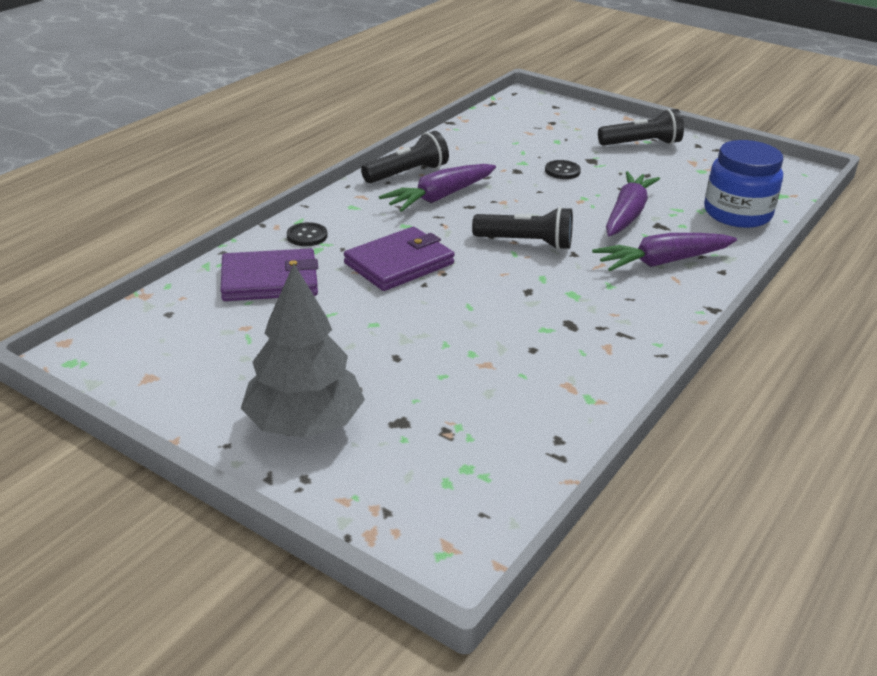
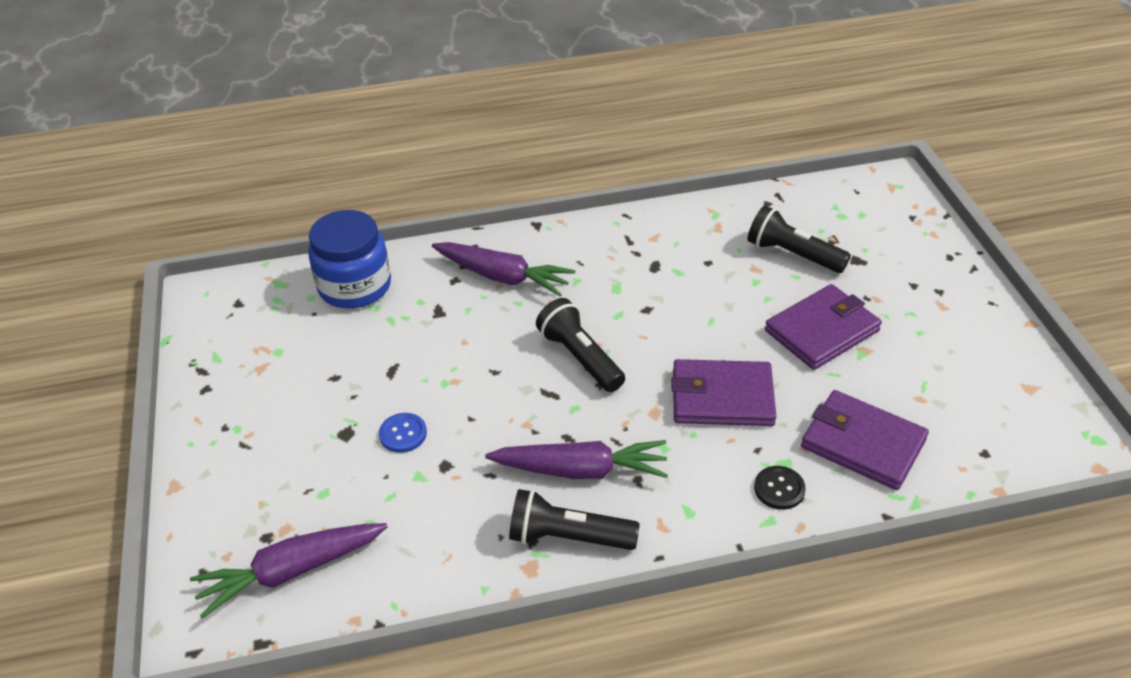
camera: 135 degrees left, 10 degrees up
grey tree [241,264,365,438] -> none
black button [545,160,581,179] -> blue button [379,413,427,453]
black flashlight [598,109,684,146] -> black flashlight moved to [747,205,851,273]
purple carrot [606,171,660,236] -> purple carrot moved to [190,523,388,619]
none -> purple wallet [765,284,882,370]

